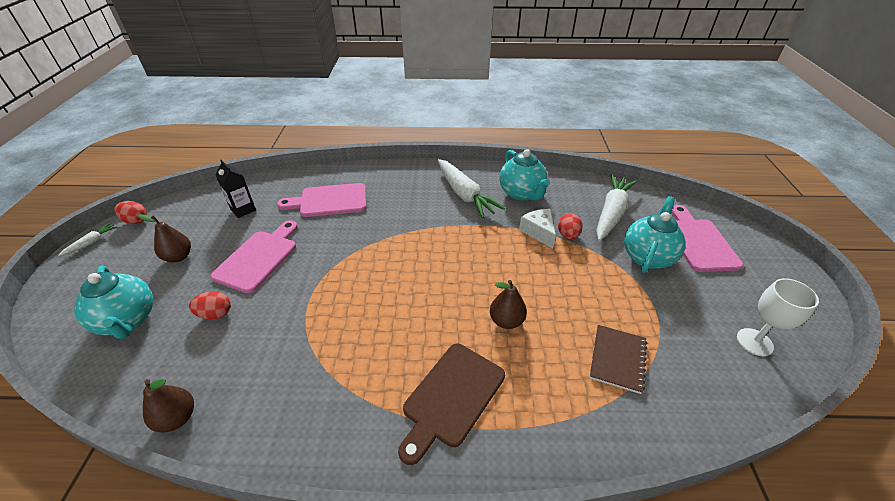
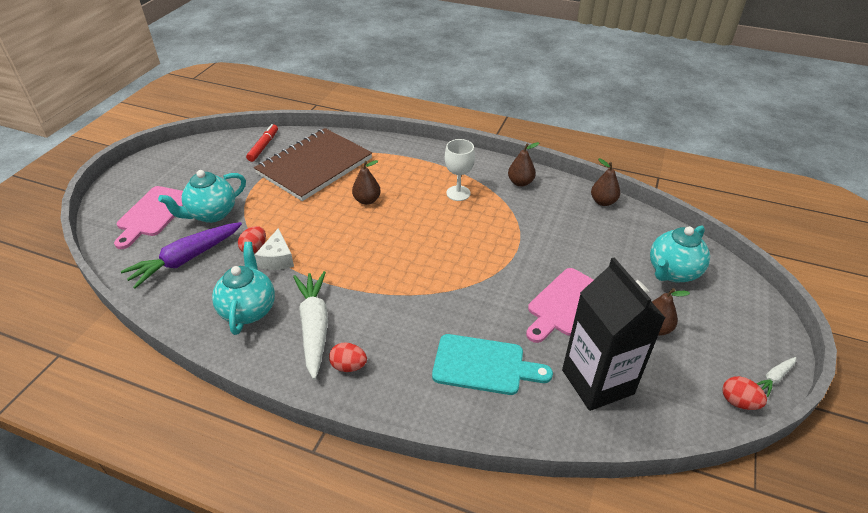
camera: 160 degrees left, 0 degrees up
turquoise teapot [74,265,153,339] -> turquoise teapot turned 120 degrees counterclockwise [650,226,710,282]
red egg [189,291,231,320] -> red egg moved to [329,342,367,372]
black carton [215,160,256,218] -> black carton [562,257,665,411], size x2.06
pink cutting board [277,183,366,217] -> turquoise cutting board [432,334,553,395]
brown cutting board [398,344,505,465] -> none
brown notebook [589,325,647,394] -> brown notebook [254,128,372,201], size x2.14
white carrot [596,174,637,241] -> purple carrot [121,222,242,289]
white goblet [737,278,819,356] -> white goblet moved to [445,139,475,201]
none -> red marker [246,124,278,162]
none -> brown pear [508,142,539,187]

